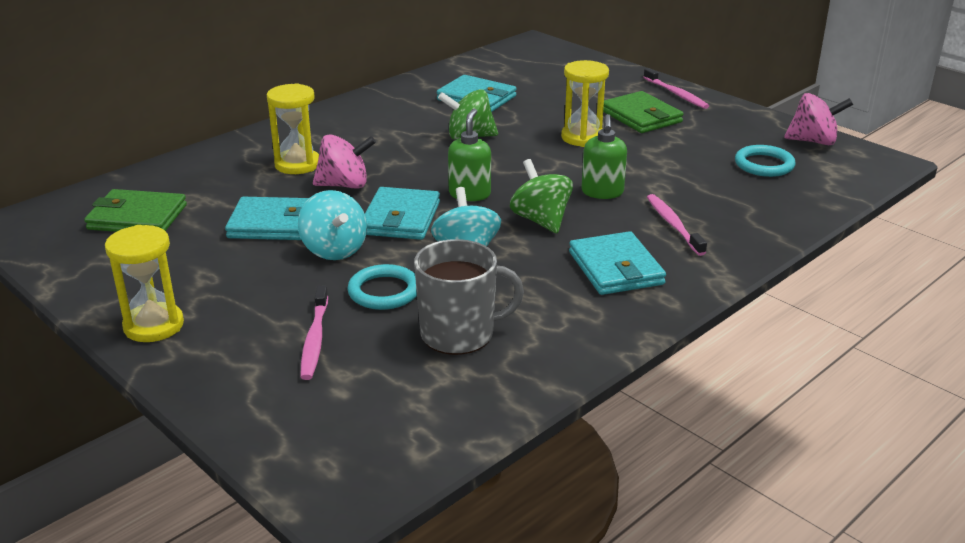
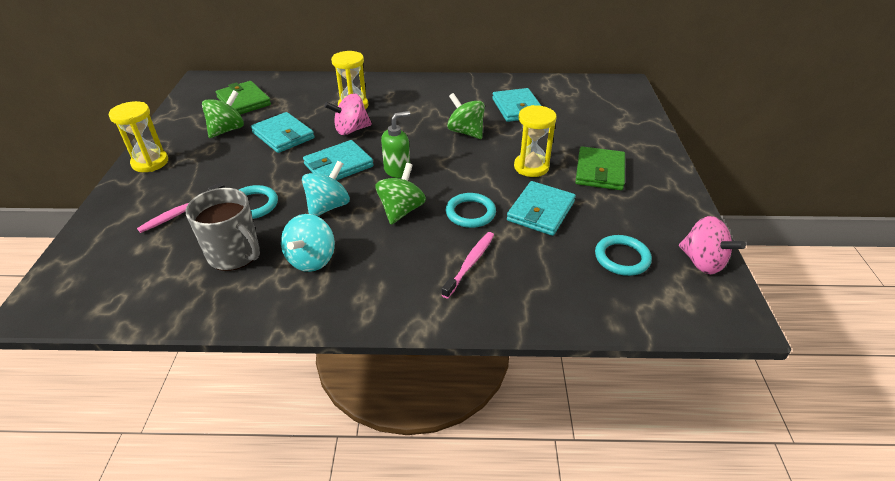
camera: 45 degrees right, 10 degrees up
turquoise spinning top [298,190,367,260] -> turquoise spinning top moved to [281,214,335,272]
pink spinning top [313,134,376,189] -> pink spinning top turned 120 degrees clockwise [324,93,372,135]
turquoise wallet [569,231,666,295] -> turquoise wallet moved to [507,181,576,236]
green soap dispenser [581,114,627,199] -> turquoise ring [446,193,496,228]
pink toothbrush [643,68,709,109] -> none
none -> green spinning top [202,90,244,138]

